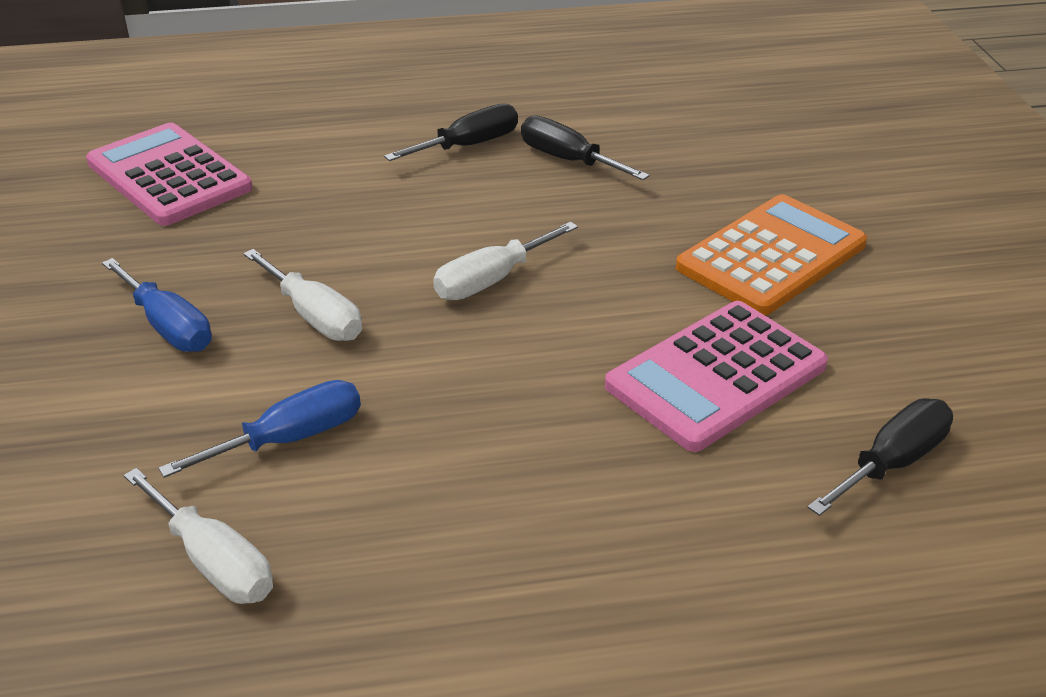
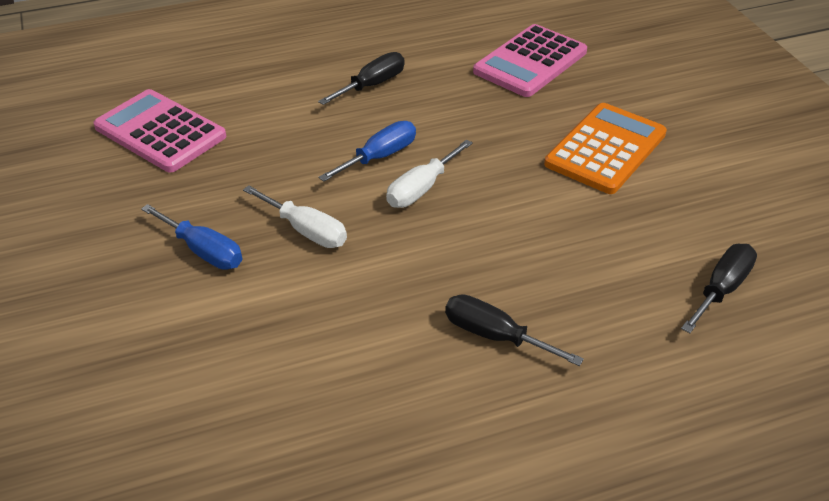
camera: 10 degrees left, 5 degrees up
white screwdriver [123,468,273,604] -> none
blue screwdriver [159,380,361,478] -> blue screwdriver moved to [318,121,416,182]
black screwdriver [521,116,650,180] -> black screwdriver moved to [445,294,584,366]
pink calculator [605,301,828,452] -> pink calculator moved to [473,24,587,97]

